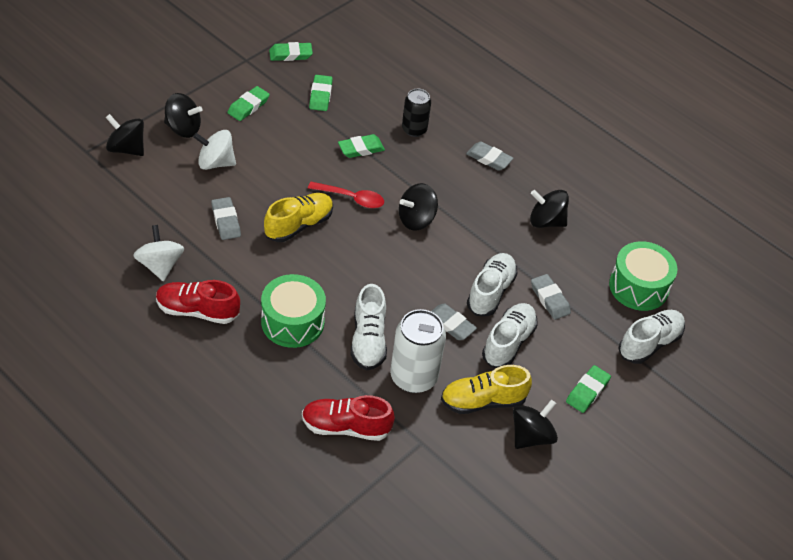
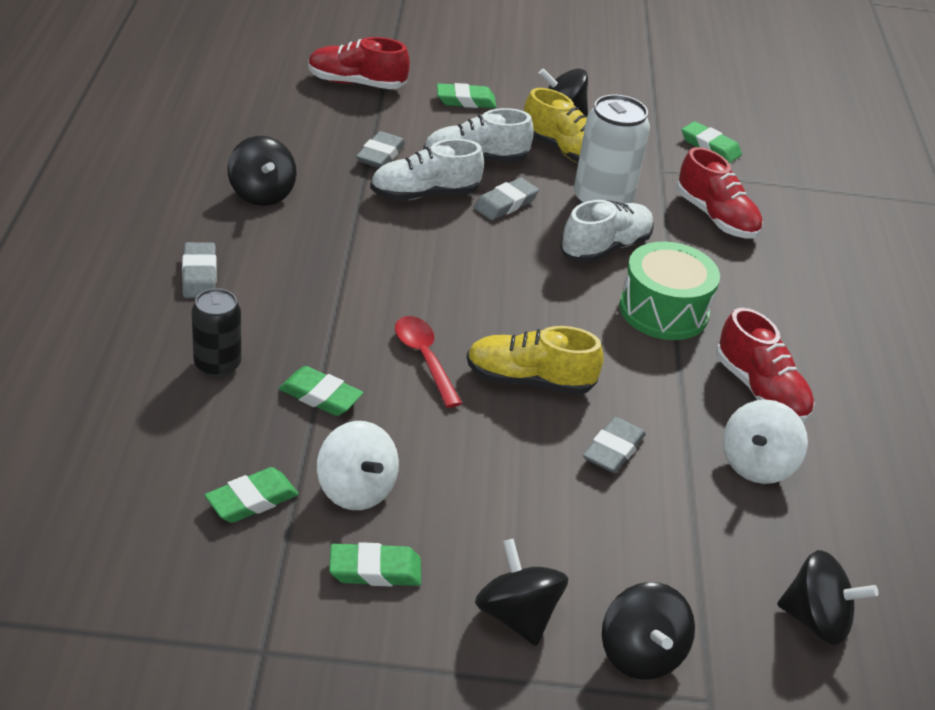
camera: 130 degrees left, 10 degrees down
white spinning top [193,130,236,170] -> white spinning top moved to [317,421,399,510]
green eraser [269,42,313,61] -> green eraser moved to [682,121,742,163]
black spinning top [399,183,438,230] -> black spinning top moved to [777,550,878,645]
grey eraser [431,304,477,340] -> grey eraser turned 45 degrees clockwise [474,178,539,220]
green drum [609,241,677,311] -> none
white shoe [618,310,685,364] -> red shoe [308,37,410,89]

